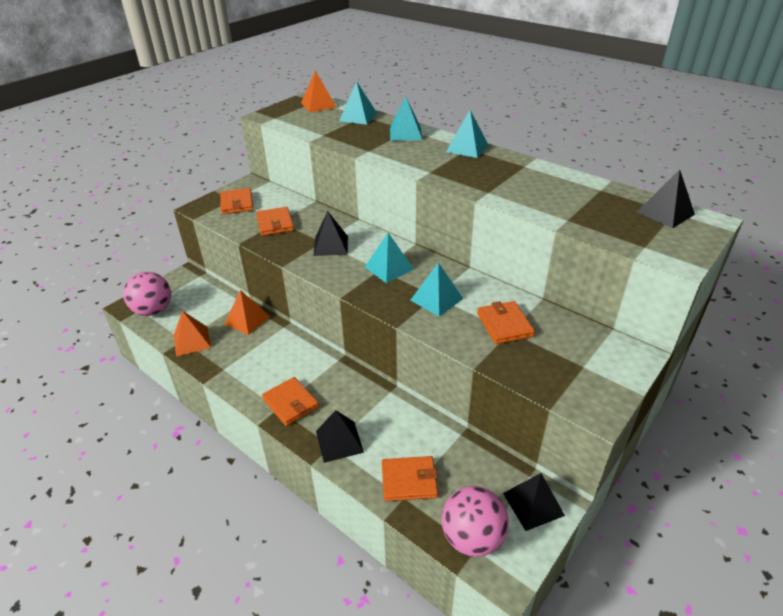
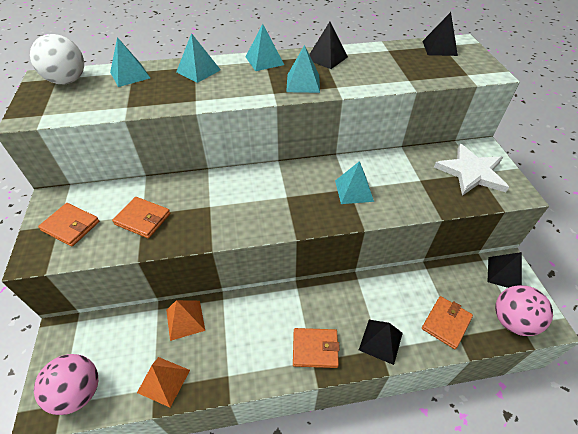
camera: 50 degrees left, 10 degrees up
orange pyramid [301,71,337,112] -> white ball [30,34,84,84]
black pyramid [313,211,348,256] -> black pyramid moved to [309,22,348,69]
turquoise pyramid [365,233,414,283] -> turquoise pyramid moved to [286,45,320,93]
orange wallet [477,301,535,344] -> none
none -> white star [434,144,509,196]

